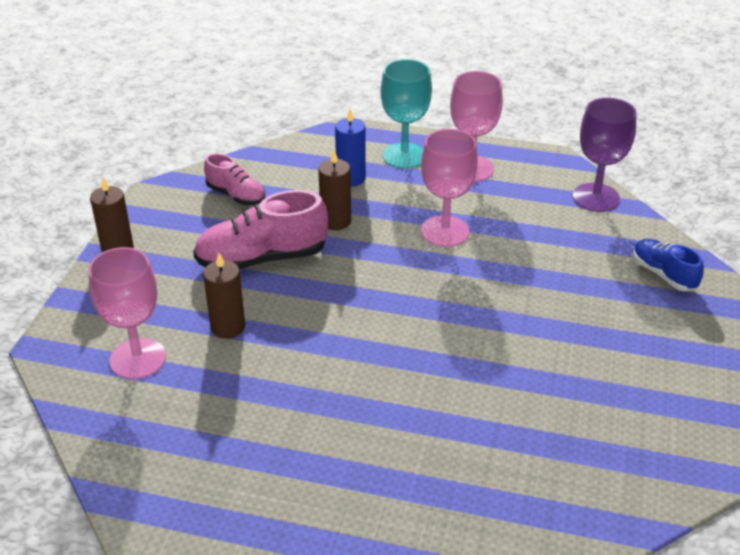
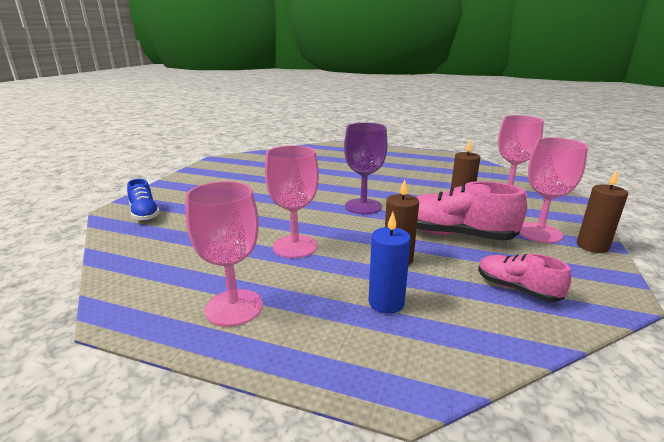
camera: 175 degrees left, 15 degrees down
pink shoe [193,190,328,270] -> pink shoe turned 150 degrees counterclockwise [416,181,527,241]
turquoise goblet [381,59,432,169] -> none
purple goblet [573,98,637,212] -> purple goblet moved to [344,123,388,214]
none -> pink goblet [519,138,588,243]

